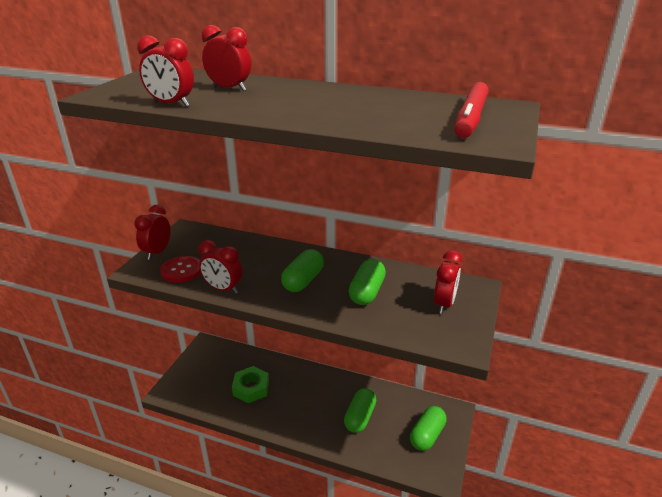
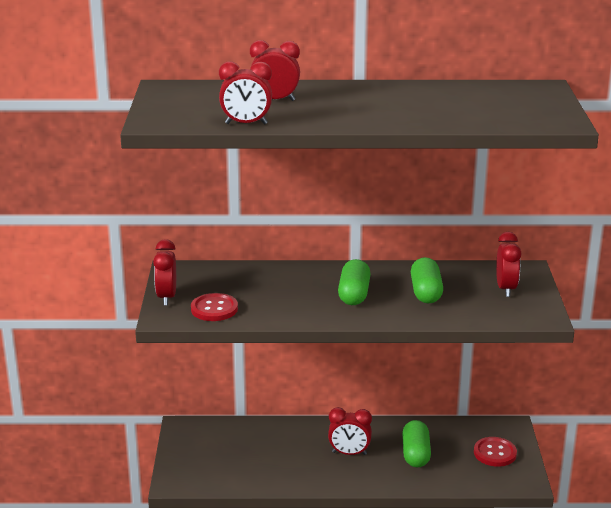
camera: 20 degrees left, 5 degrees down
red clock [199,240,243,294] -> red clock moved to [328,407,372,455]
green nut [232,366,269,403] -> none
green capsule [410,406,447,451] -> red button [474,437,517,467]
red marker [454,82,489,138] -> none

